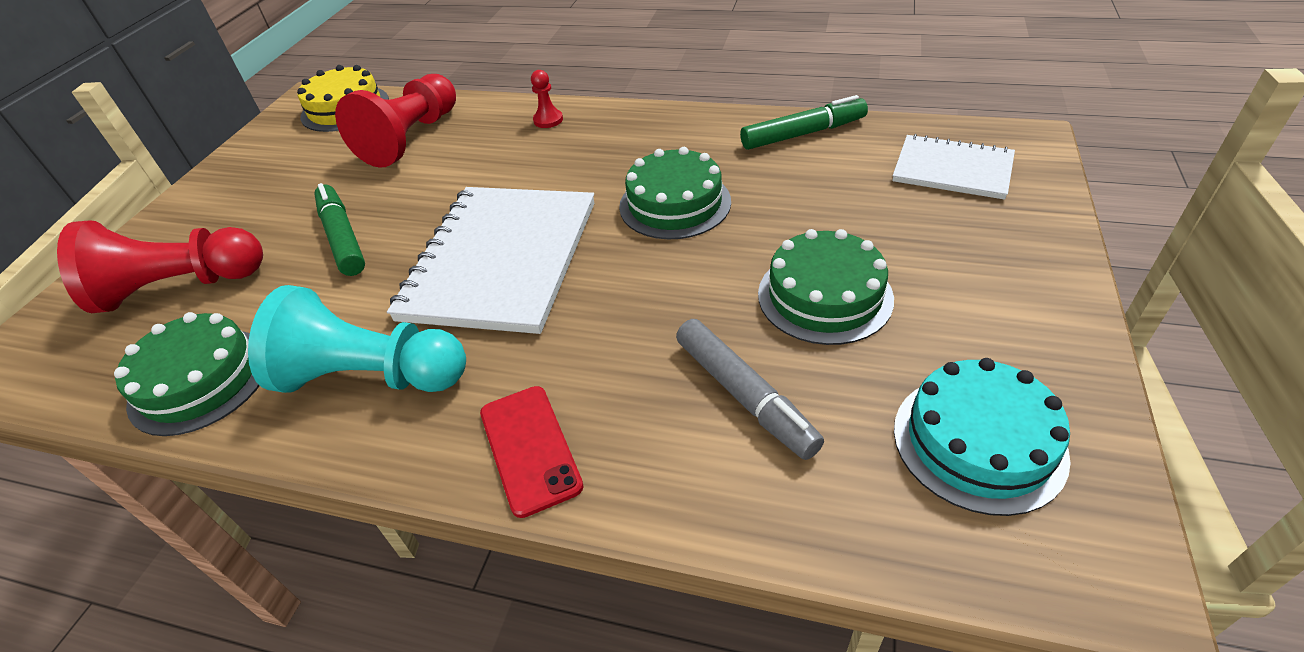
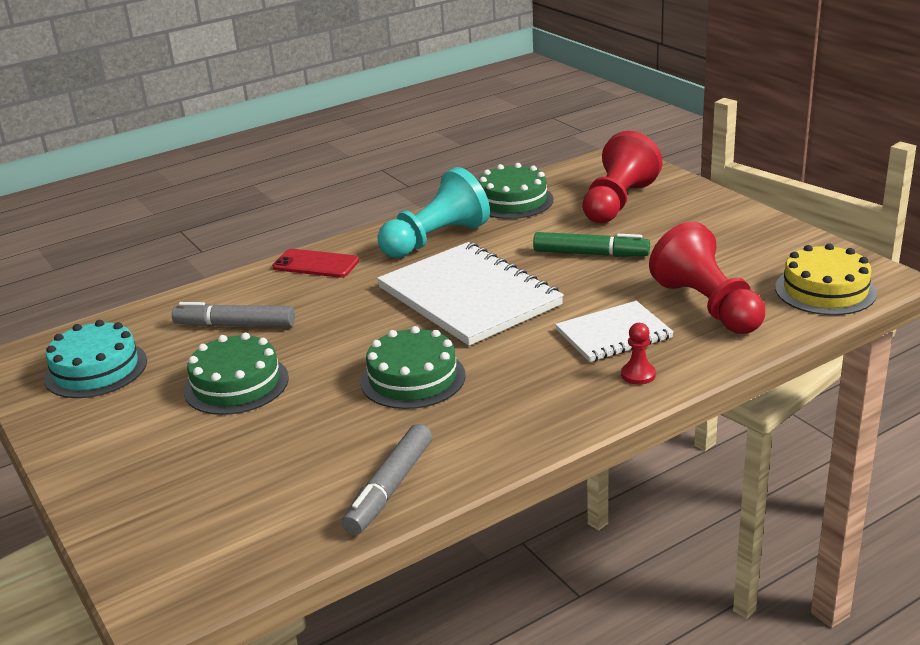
camera: 130 degrees right, 15 degrees down
green marker [740,95,868,150] -> grey marker [342,424,432,535]
white notebook [892,134,1015,200] -> white notebook moved to [555,301,674,362]

